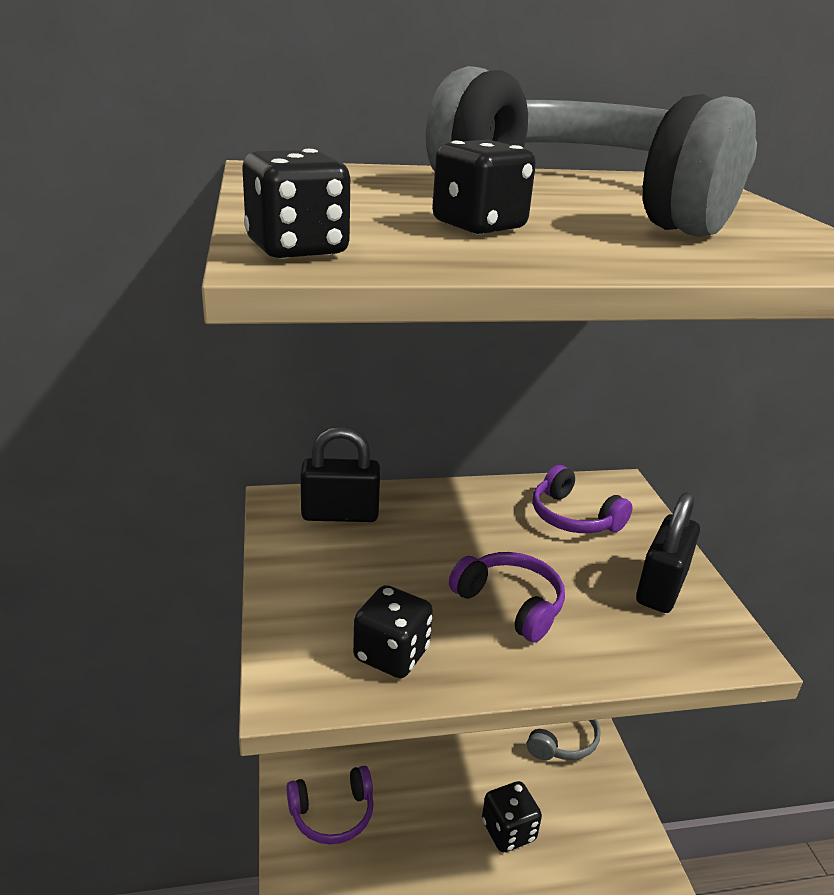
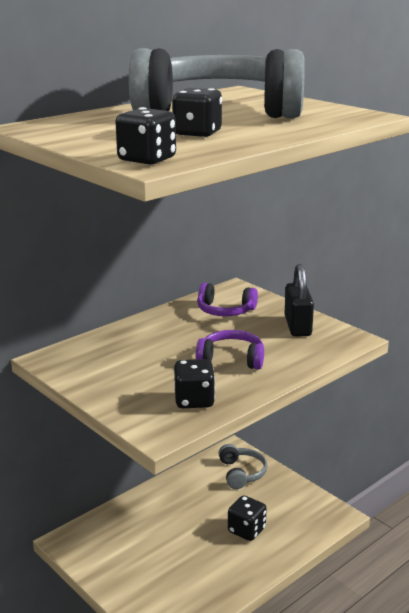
camera: 30 degrees left, 5 degrees down
purple headphones [286,766,374,844] -> none
black padlock [300,426,380,522] -> none

